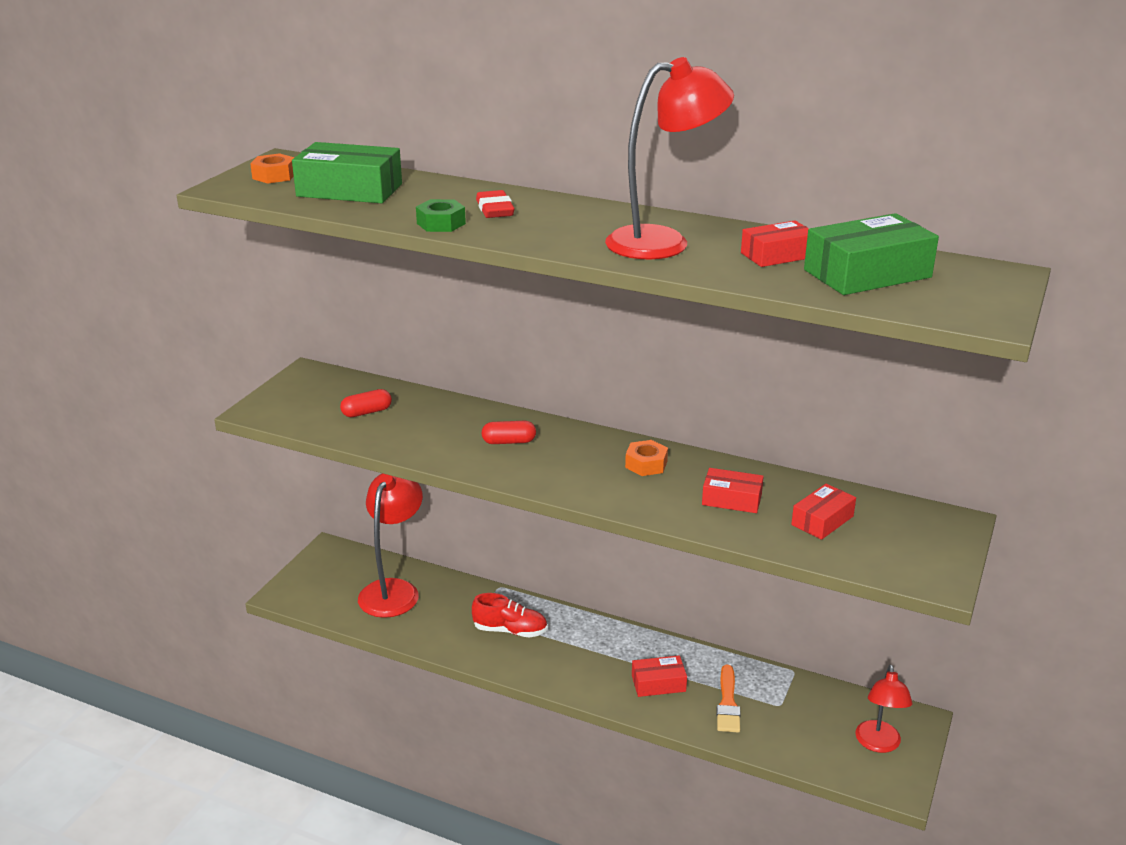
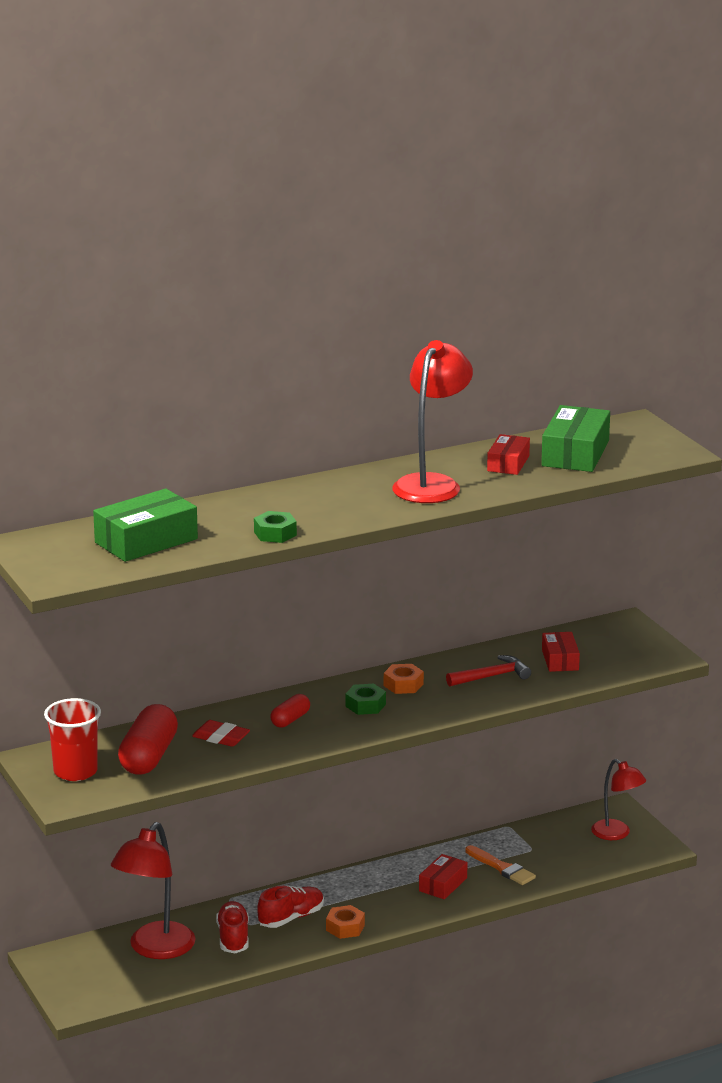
camera: 50 degrees left, 5 degrees down
orange nut [250,153,295,184] -> orange nut moved to [326,905,365,939]
red capsule [340,389,392,417] -> red capsule [118,704,178,775], size x1.89
red lamp [358,473,423,618] -> red lamp turned 120 degrees counterclockwise [111,822,196,959]
red eraser [476,190,515,218] -> red eraser moved to [192,720,250,747]
red box [702,468,764,513] -> red hammer [446,655,531,686]
none -> red cup [44,698,101,781]
none -> red shoe [216,901,249,953]
none -> green nut [346,684,386,715]

